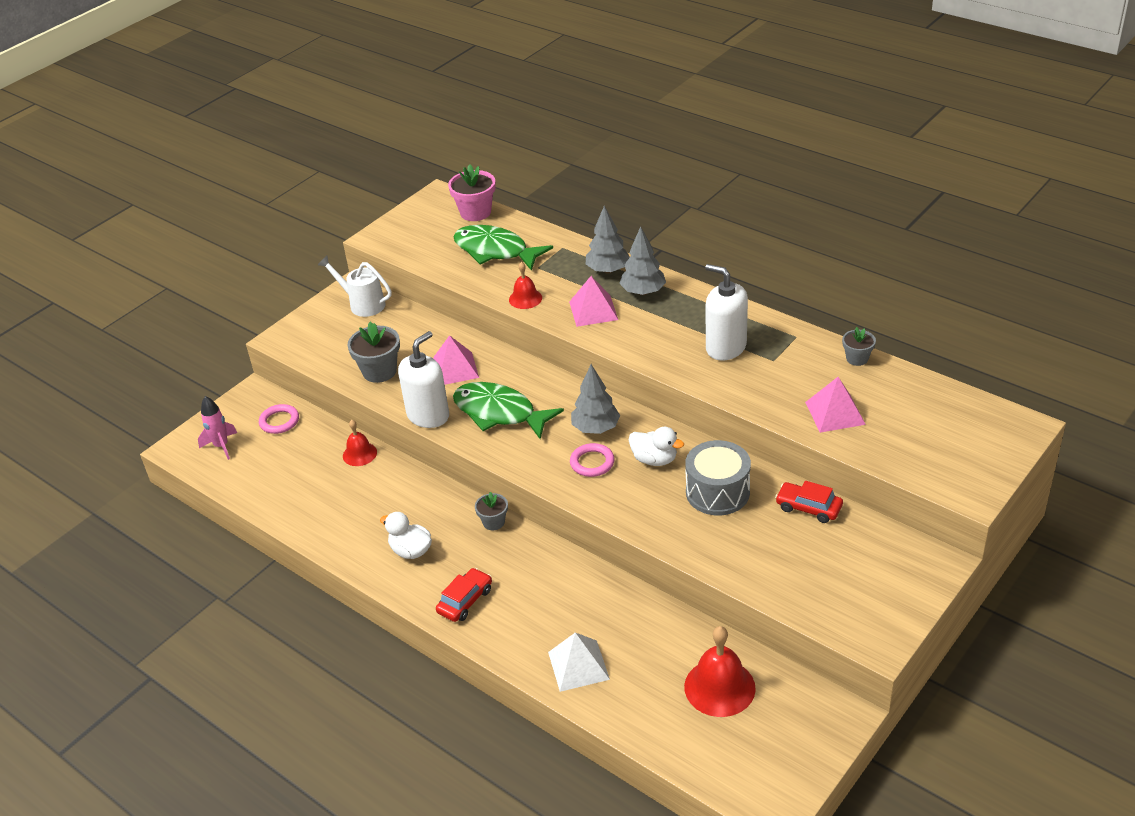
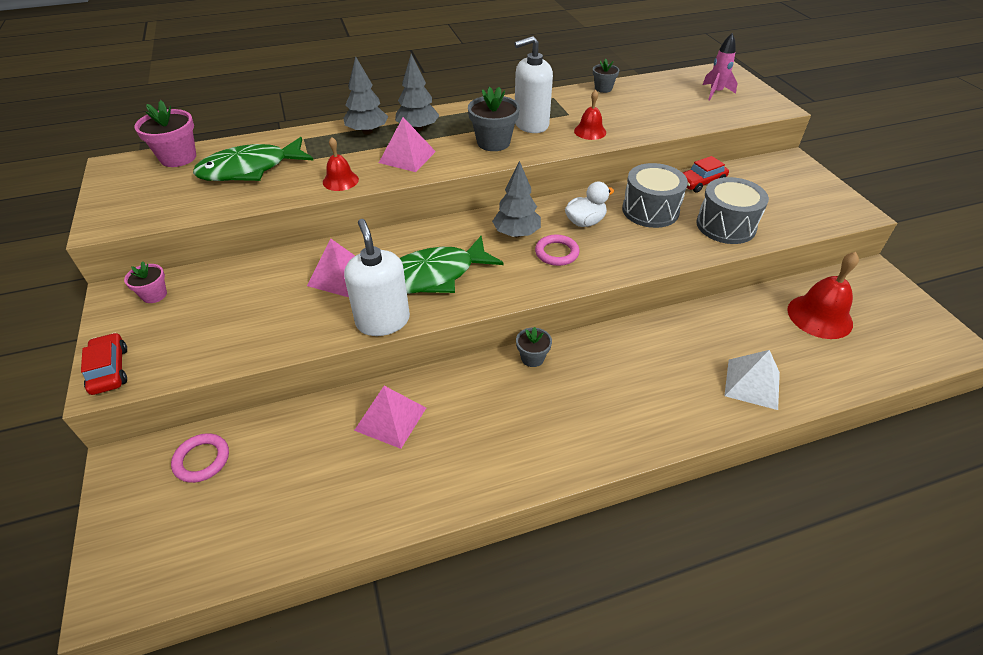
camera: 60 degrees left, 5 degrees up
pink rocket [198,396,237,460] -> pink rocket moved to [703,33,737,100]
white watering can [318,256,392,317] -> pink flower pot [124,261,167,303]
red bell [343,420,377,466] -> red bell moved to [574,90,606,140]
grey flower pot [347,322,400,383] -> grey flower pot moved to [468,87,520,151]
white duck [380,512,432,559] -> none
red car [436,568,492,622] -> red car moved to [81,333,127,395]
pink pyramid [805,377,866,433] -> pink pyramid moved to [354,386,426,449]
none -> grey drum [696,177,769,244]

